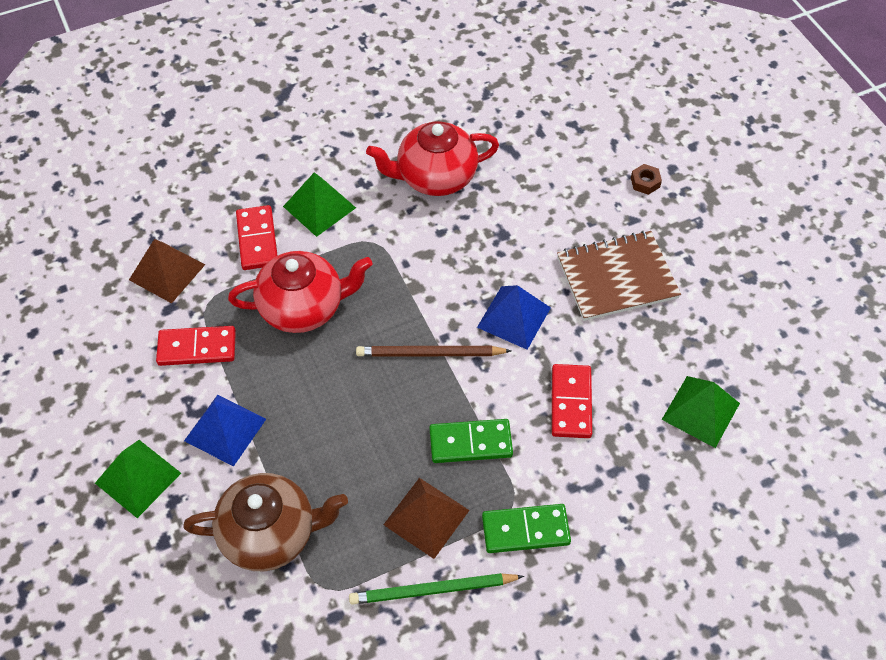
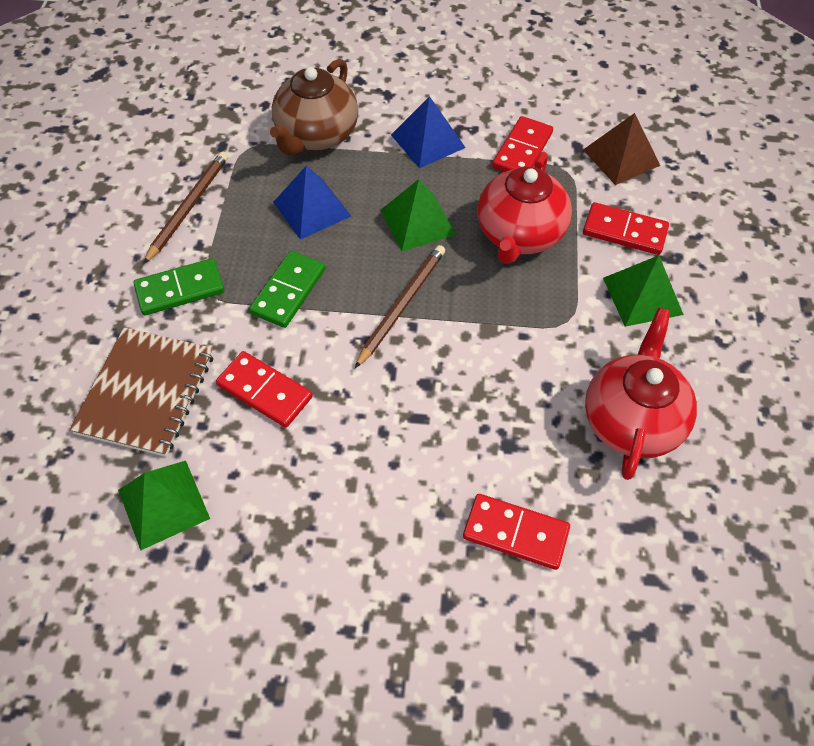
camera: 120 degrees right, 0 degrees up
green pyramid [95,440,181,518] -> green pyramid moved to [381,179,456,251]
green pencil [349,573,524,605] -> brown pencil [144,151,228,264]
brown pyramid [383,478,470,559] -> none
blue pyramid [477,285,551,350] -> blue pyramid moved to [273,166,351,240]
green domino [482,504,571,553] -> green domino turned 45 degrees clockwise [134,258,225,315]
brown notebook [557,231,681,321] -> brown notebook moved to [69,328,214,457]
brown nut [631,164,662,195] -> none
none -> red domino [463,494,570,570]

